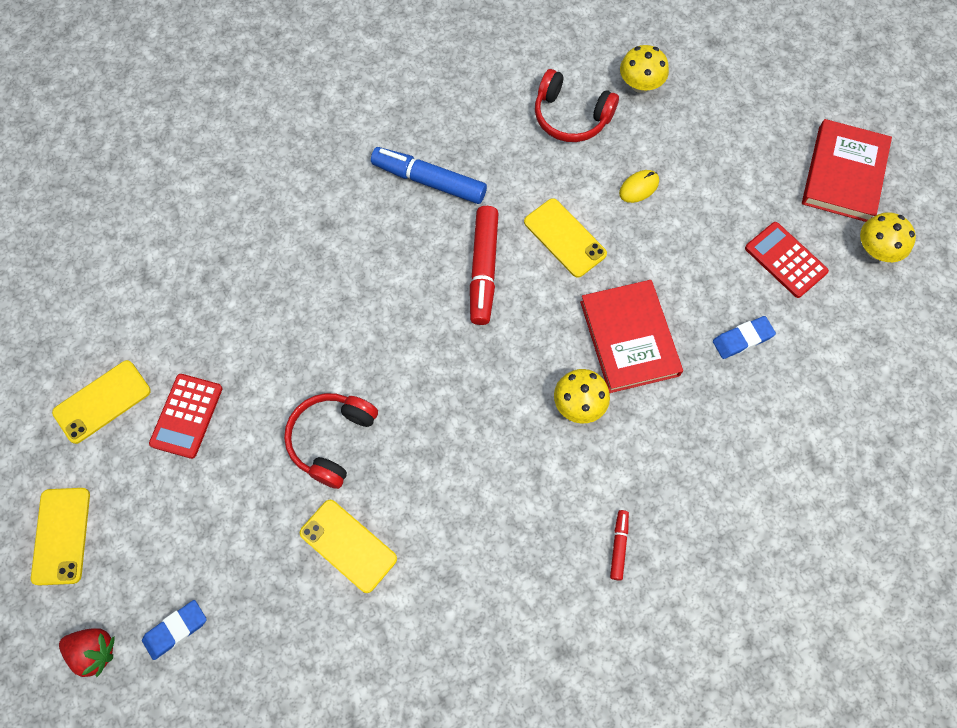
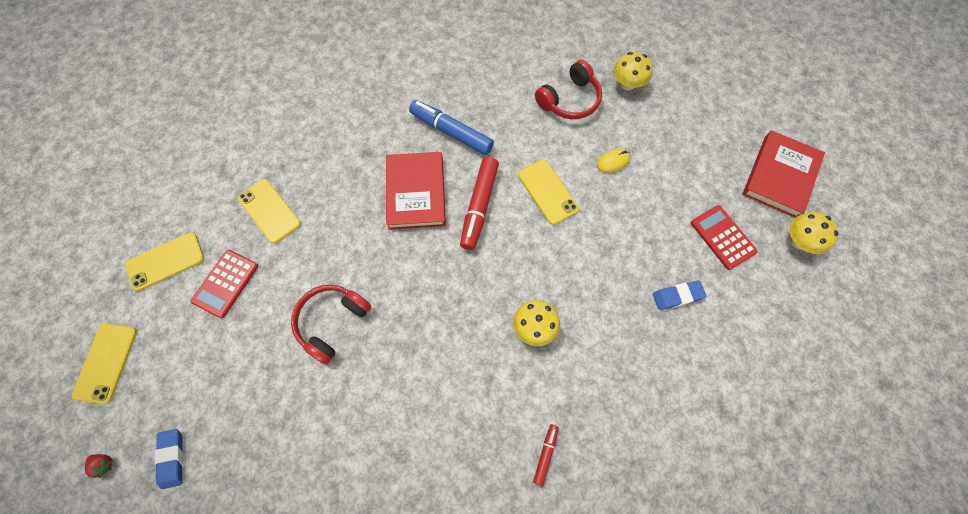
camera: 10 degrees right, 0 degrees up
red strawberry [59,628,115,677] -> red strawberry [85,454,113,478], size x0.58
blue eraser [142,600,207,660] -> blue eraser turned 75 degrees counterclockwise [155,429,184,489]
yellow phone [300,500,397,593] -> yellow phone moved to [238,179,301,244]
red headphones [535,69,619,142] -> red headphones turned 75 degrees counterclockwise [535,60,602,119]
red book [580,280,683,393] -> red book moved to [386,152,446,230]

